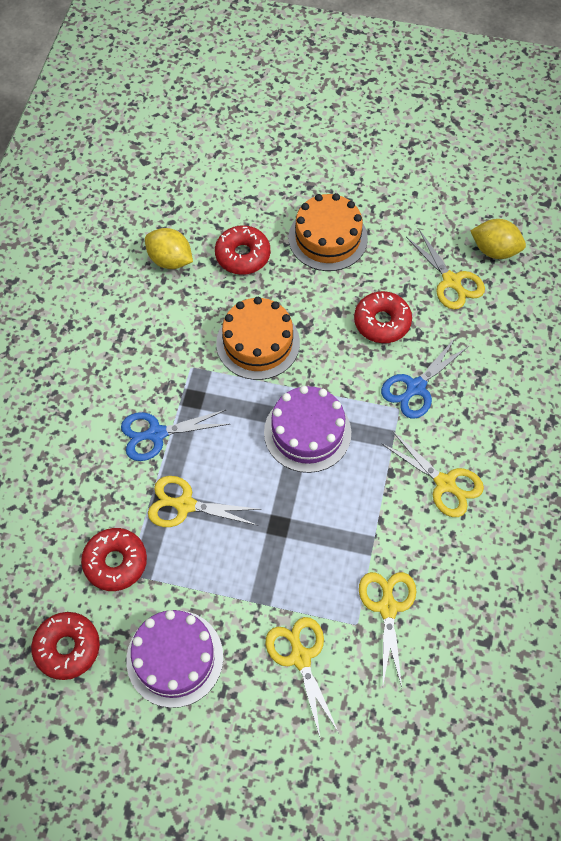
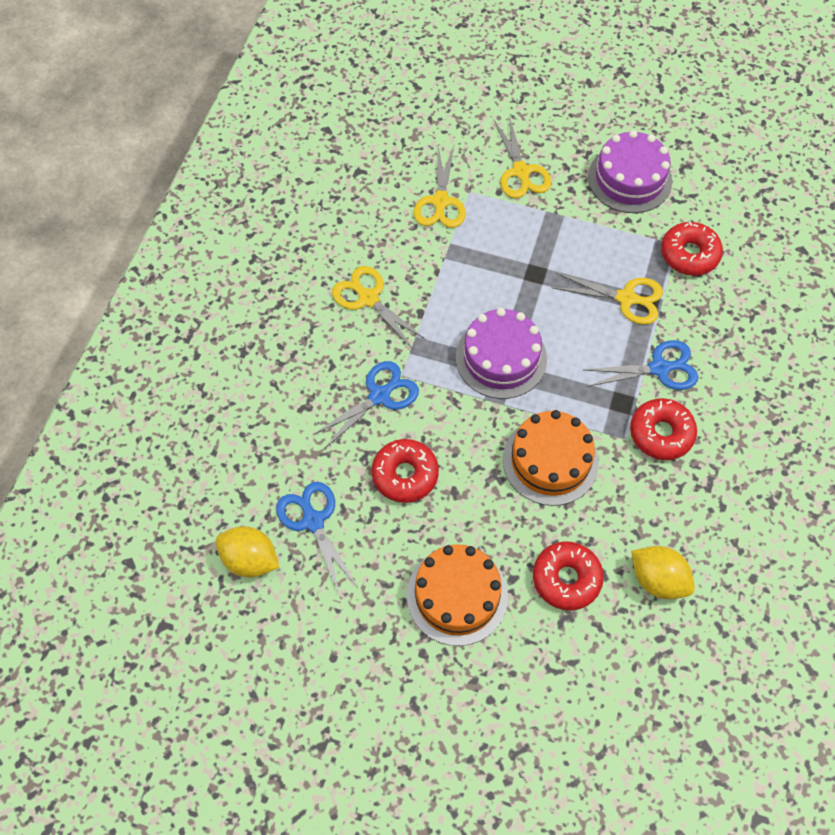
camera: 175 degrees left, 0 degrees up
red donut [31,612,100,680] -> red donut moved to [630,398,697,460]
yellow scissors [406,229,485,309] -> blue scissors [276,482,357,593]

